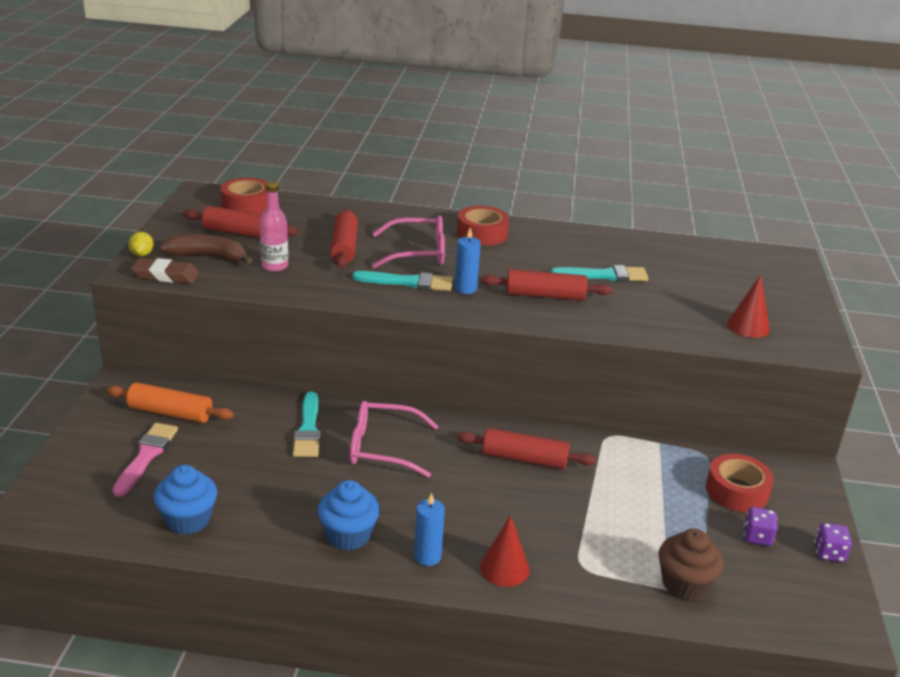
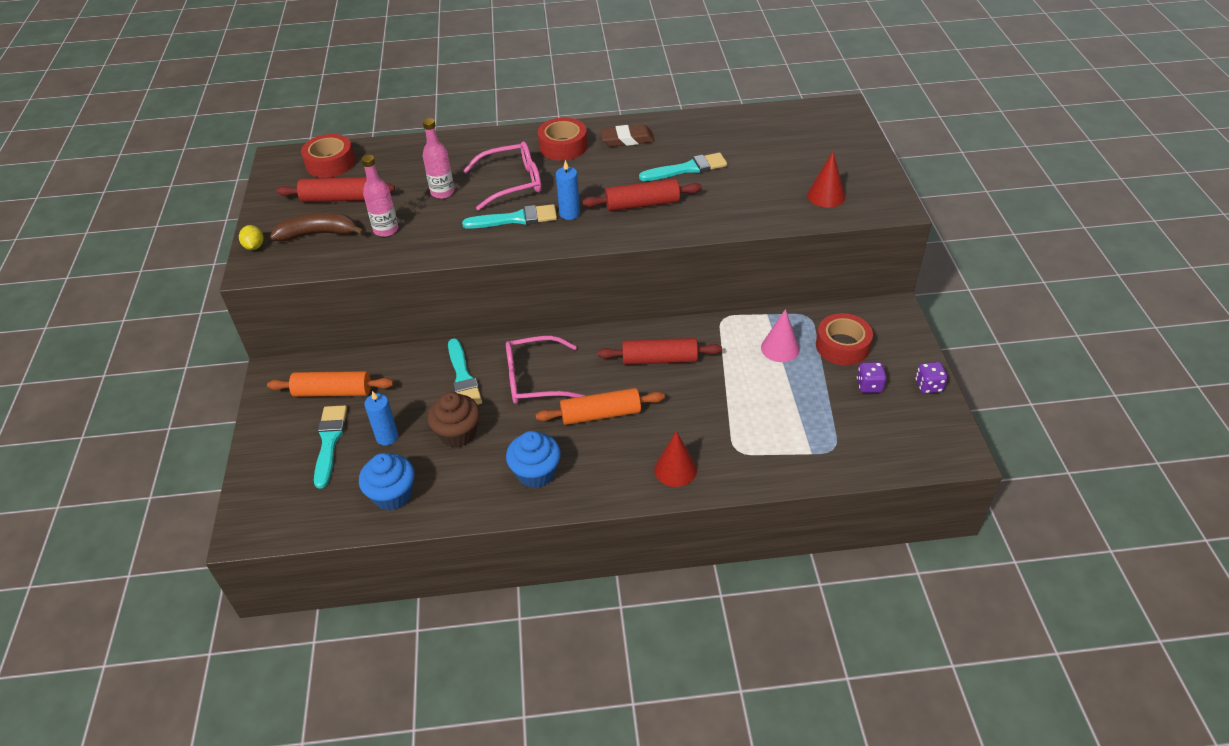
camera: 10 degrees left, 15 degrees up
pink brush [113,423,178,497] -> turquoise brush [314,405,347,489]
brown eraser [131,258,199,284] -> brown eraser moved to [600,124,655,147]
red rolling pin [330,209,358,268] -> pink bottle [423,118,455,199]
blue candle [414,493,445,566] -> blue candle moved to [364,391,398,445]
brown cupcake [659,528,724,601] -> brown cupcake moved to [427,392,480,448]
none -> orange rolling pin [536,388,665,425]
none -> pink cone [761,309,800,362]

